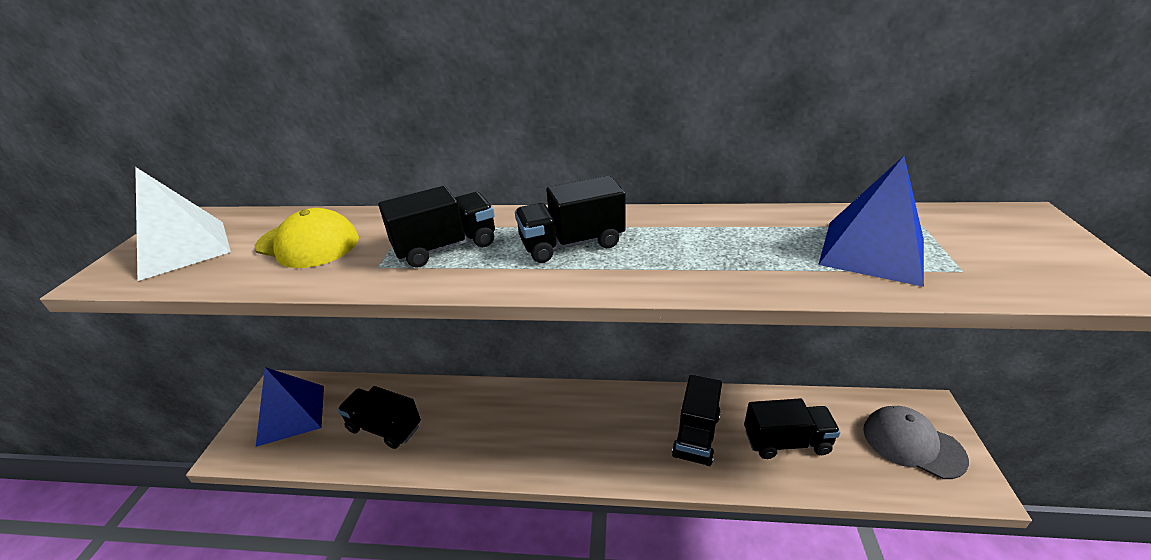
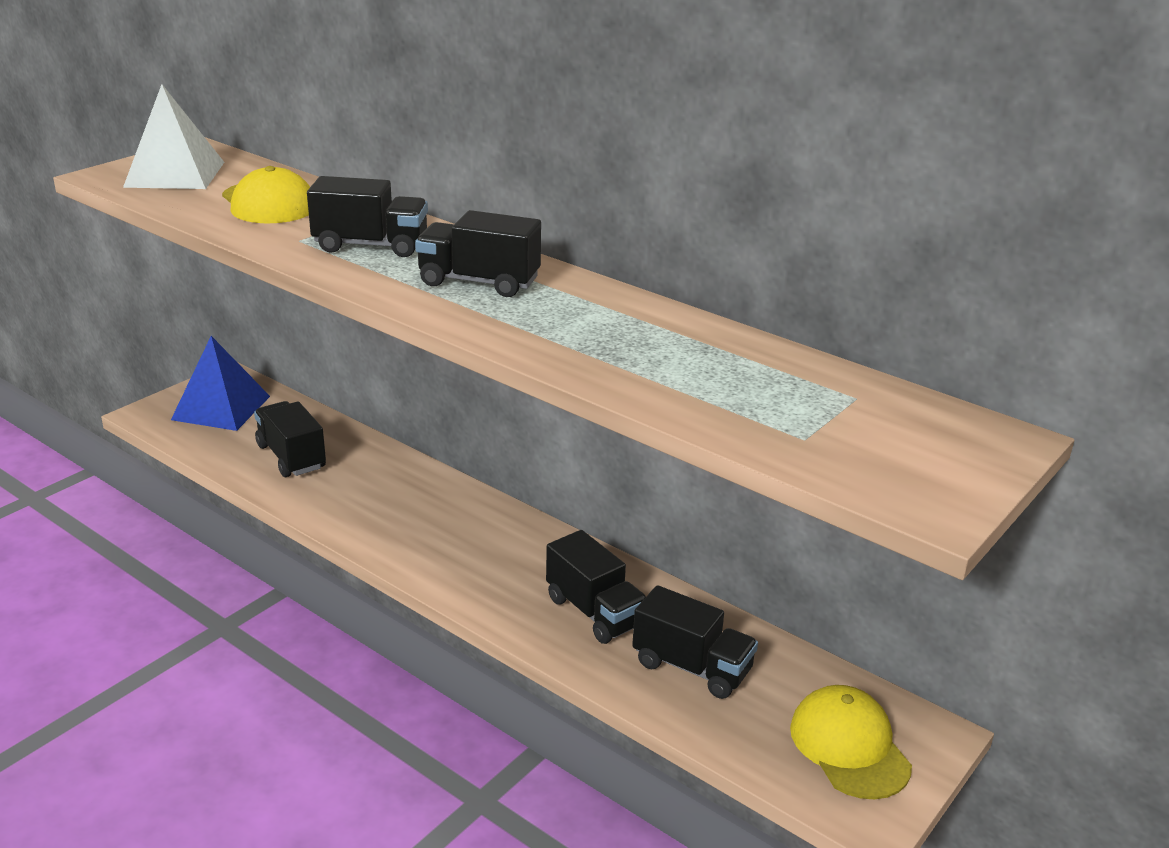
camera: 30 degrees right, 5 degrees down
black truck [672,375,722,466] -> black truck turned 90 degrees counterclockwise [546,530,646,644]
blue pyramid [818,156,924,287] -> none
grey cap [863,406,969,479] -> yellow cap [790,685,912,799]

